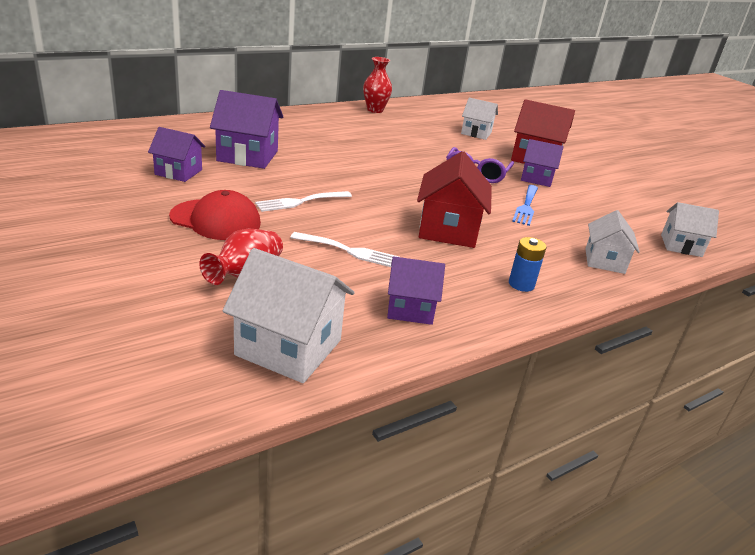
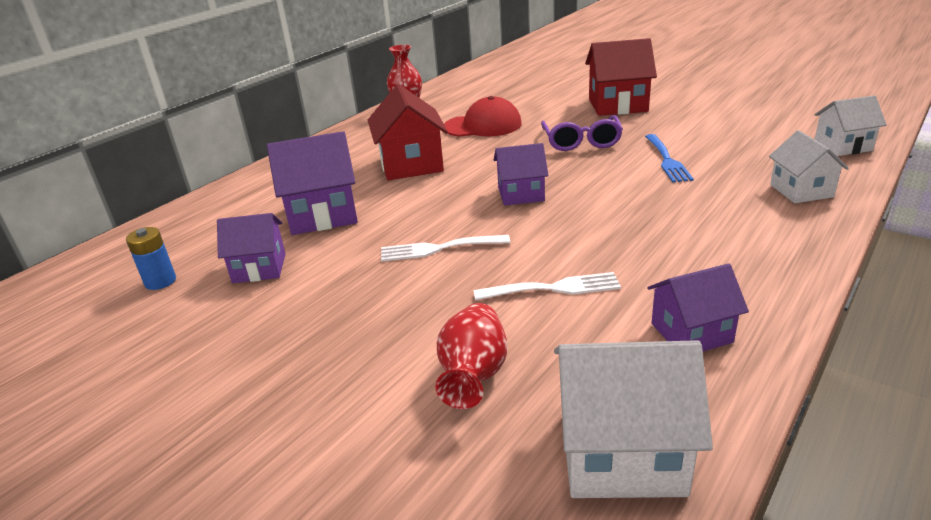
camera: 15 degrees left, 0 degrees up
red cap [169,190,261,240] -> red cap moved to [444,96,522,137]
white fork [255,191,352,212] -> white fork turned 45 degrees clockwise [381,235,510,262]
red house [417,151,492,248] -> red house moved to [368,84,448,181]
white house [461,98,498,140] -> none
blue battery [509,237,547,292] -> blue battery moved to [126,227,176,290]
purple house [521,139,564,187] -> purple house moved to [494,143,549,206]

